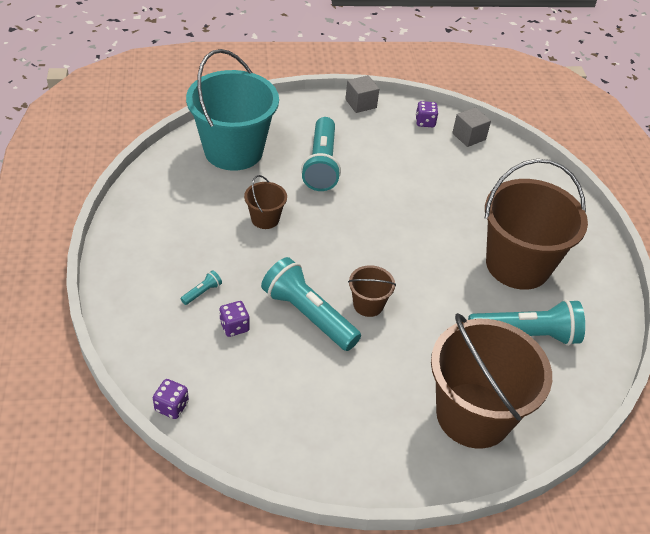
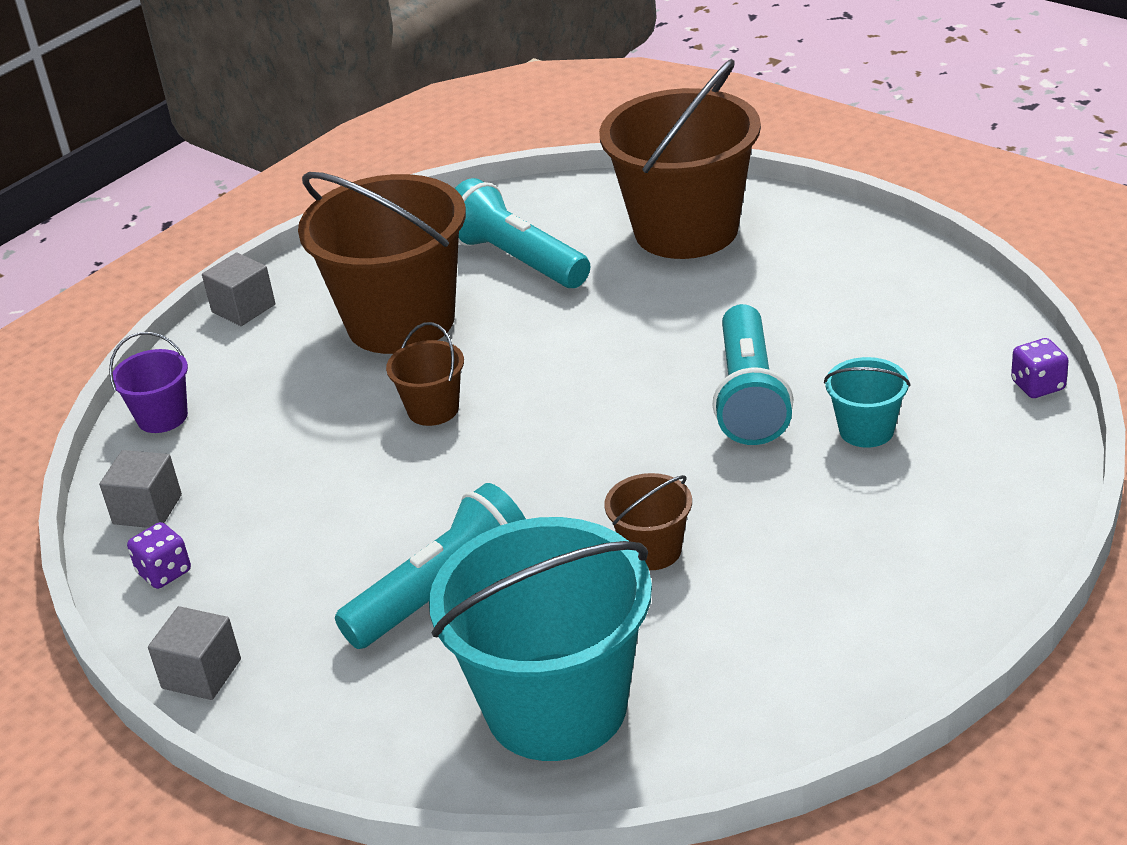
camera: 125 degrees left, 10 degrees down
turquoise flashlight [181,270,222,305] -> none
purple dice [219,301,250,337] -> turquoise bucket [824,357,911,448]
brown bucket [348,265,396,317] -> brown bucket moved to [386,322,464,426]
none -> purple bucket [109,332,188,433]
none -> grey cube [202,253,275,326]

